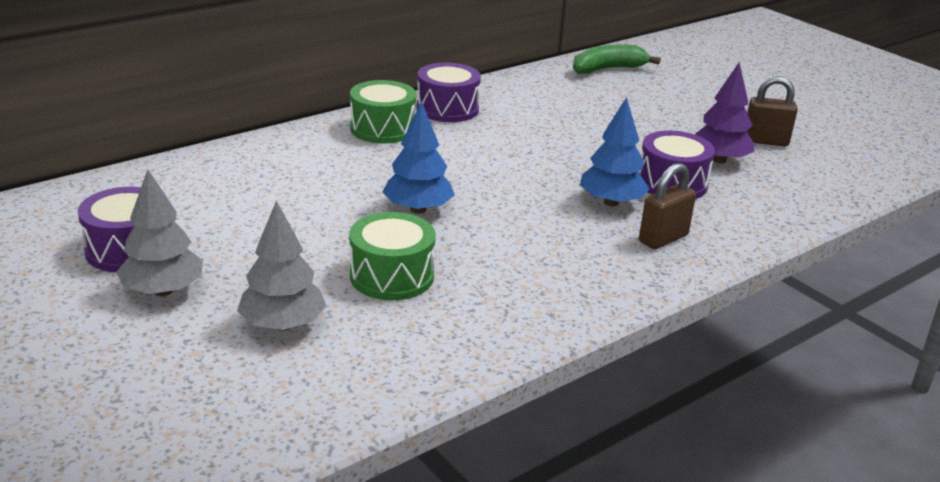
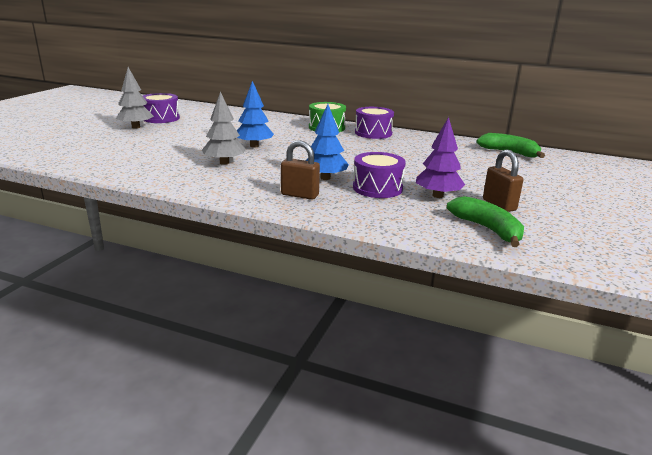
camera: 60 degrees right, 5 degrees down
grey tree [237,201,327,331] -> grey tree moved to [202,91,245,165]
green drum [349,212,436,300] -> none
none -> green banana [447,196,524,247]

